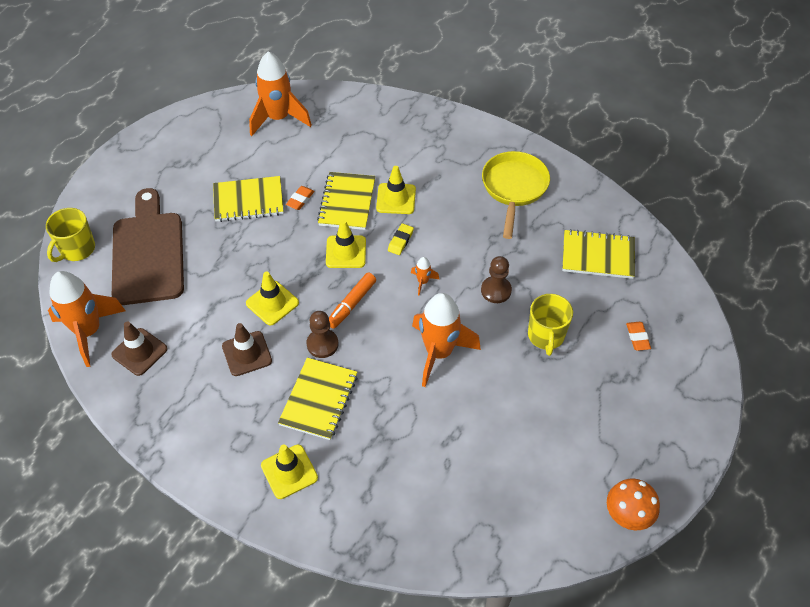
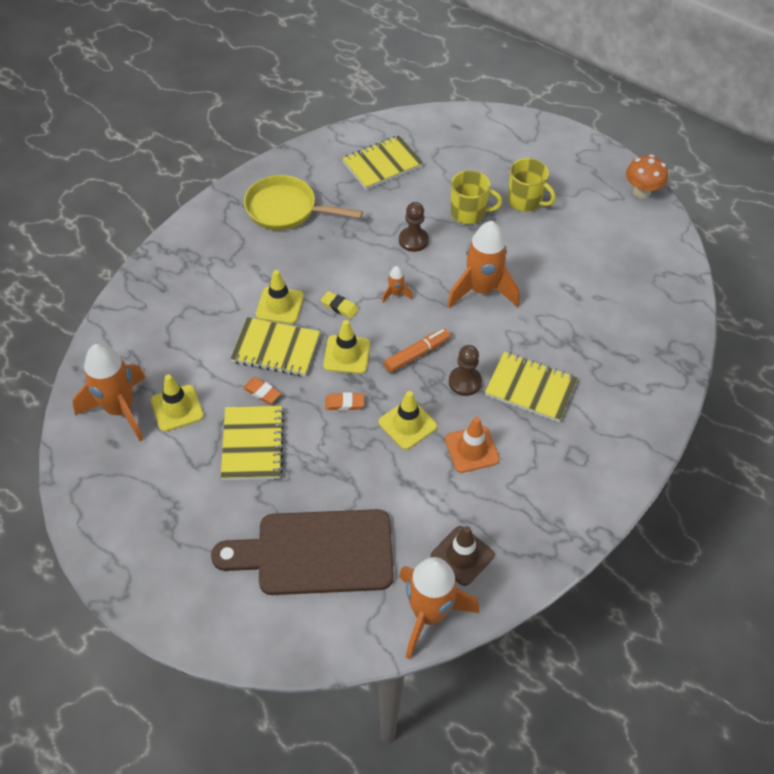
camera: 85 degrees left, 0 degrees up
yellow mug [46,208,95,262] -> yellow mug moved to [508,158,556,212]
brown traffic cone [222,323,272,376] -> orange traffic cone [445,417,500,473]
yellow traffic cone [261,444,318,499] -> yellow traffic cone moved to [151,375,204,432]
orange marker [329,273,376,328] -> orange marker turned 75 degrees counterclockwise [384,328,450,373]
yellow notebook [562,229,635,279] -> yellow notebook turned 45 degrees clockwise [342,135,423,190]
orange eraser [626,322,651,351] -> orange eraser moved to [325,392,364,411]

